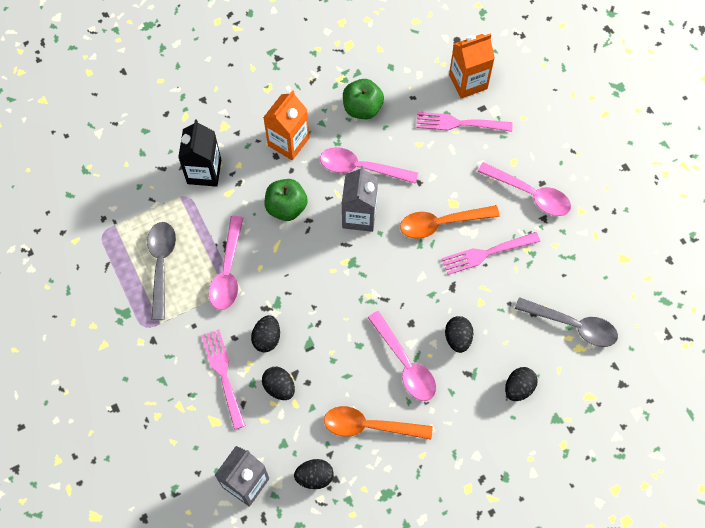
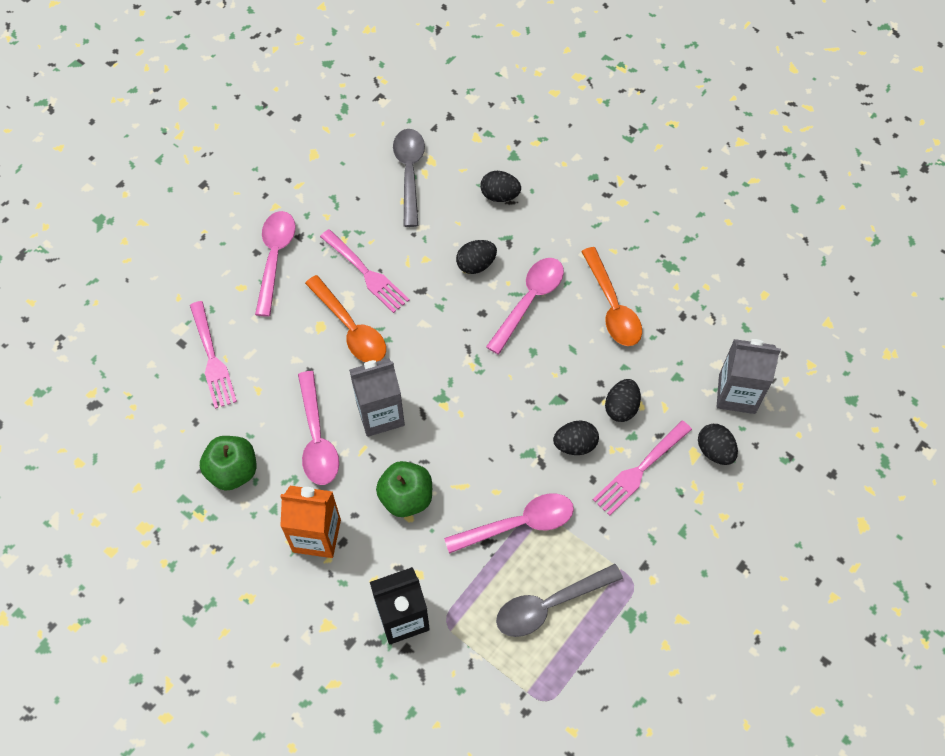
camera: 115 degrees left, 5 degrees down
black egg [294,459,333,489] -> black egg moved to [698,424,738,465]
orange carton [449,34,495,98] -> none

